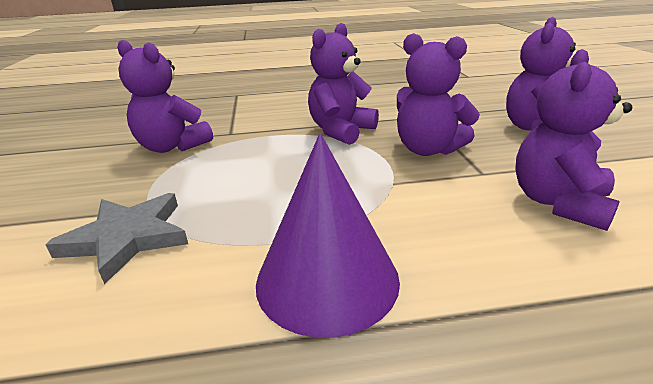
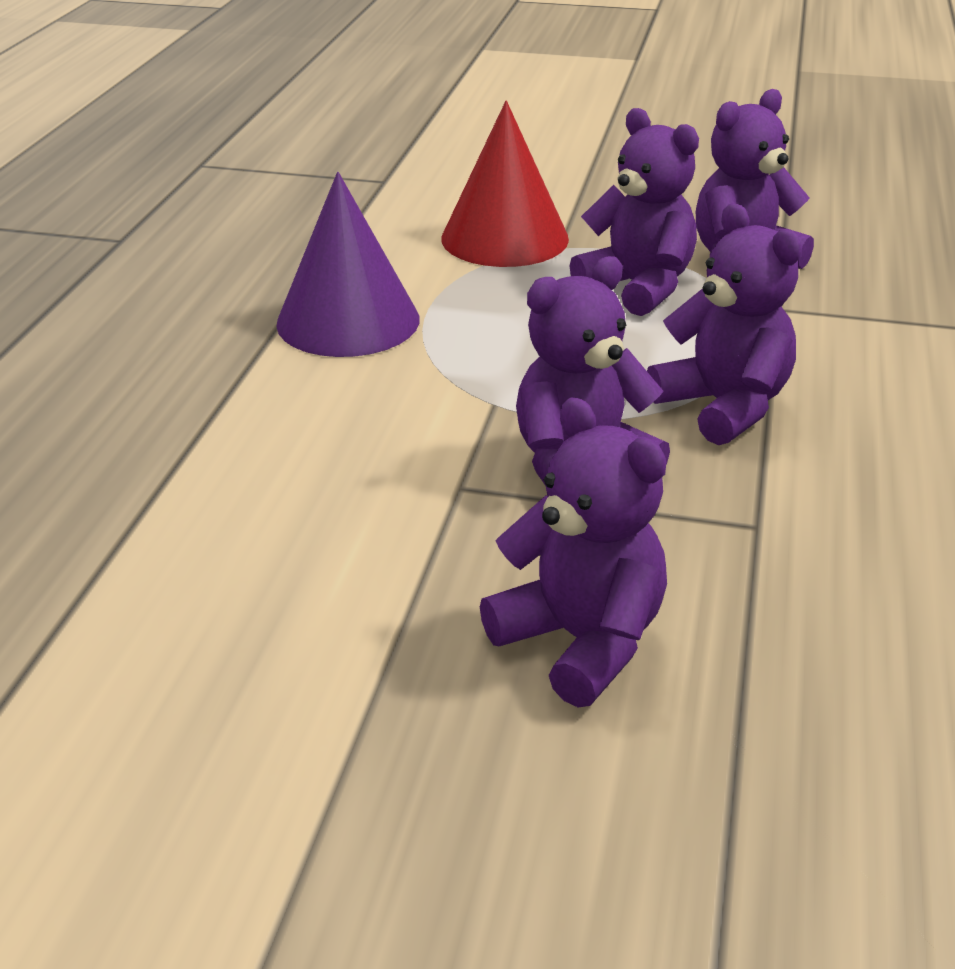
camera: 110 degrees right, 5 degrees up
grey star [45,193,188,284] -> red cone [441,101,569,267]
purple teddy bear [515,49,632,231] -> purple teddy bear moved to [569,108,699,316]

